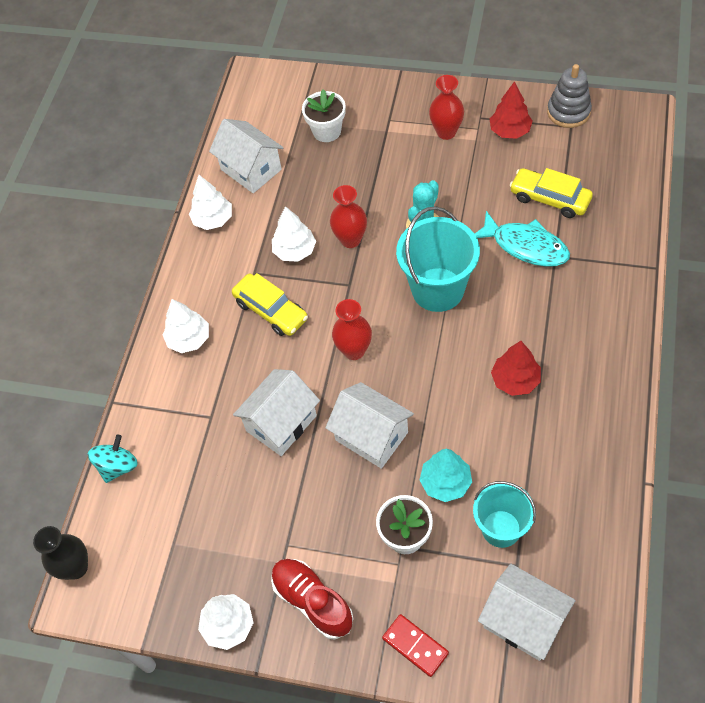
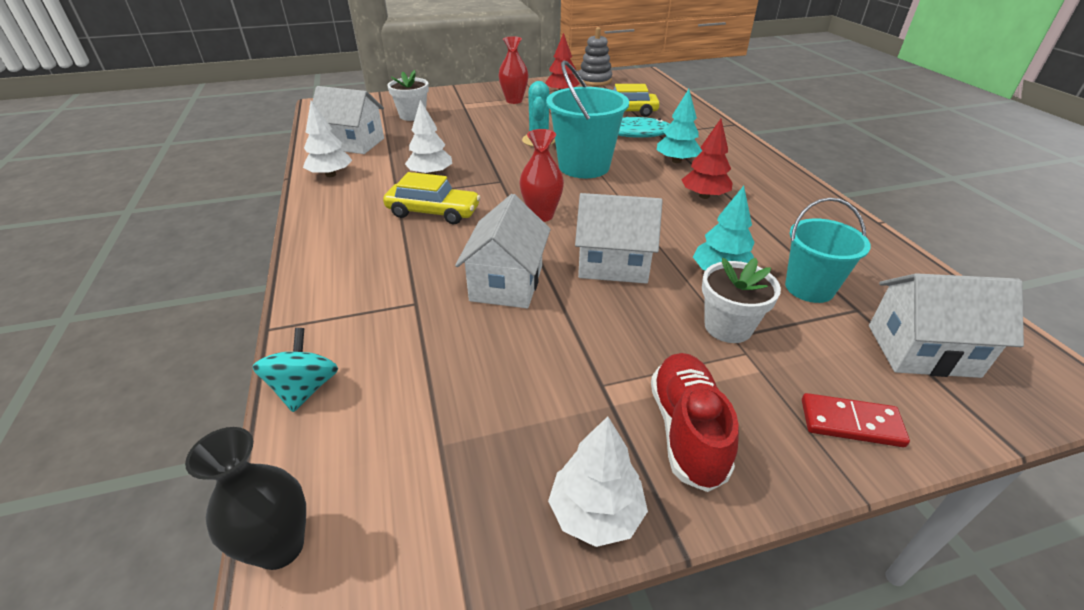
camera: 35 degrees left, 20 degrees down
white tree [163,299,209,353] -> none
red shoe [271,559,353,640] -> red shoe turned 75 degrees clockwise [651,353,739,492]
red vase [330,185,367,248] -> none
none -> turquoise tree [657,89,702,163]

